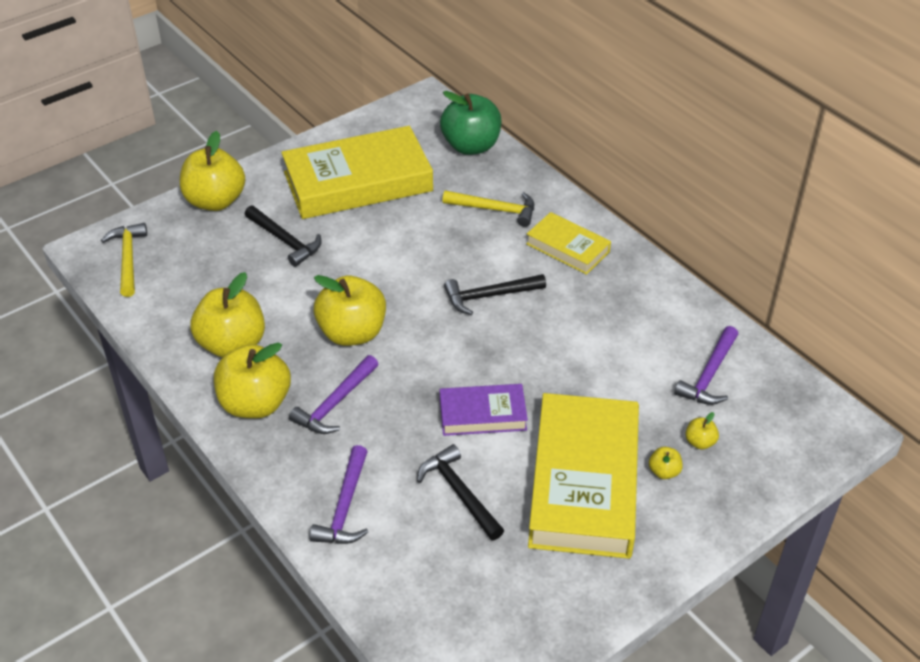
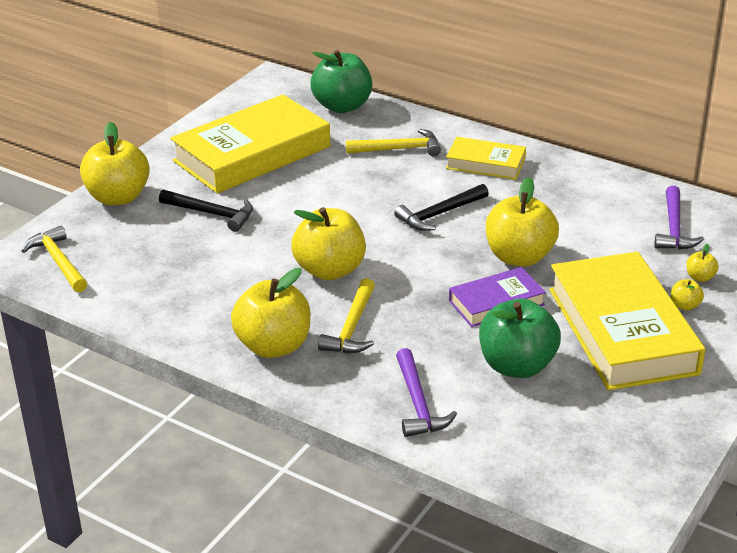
camera: 20 degrees left, 10 degrees down
yellow apple [190,272,265,358] -> yellow apple moved to [486,177,559,267]
purple hammer [289,355,378,434] -> yellow hammer [318,278,375,353]
black hammer [417,444,504,540] -> green apple [479,298,561,378]

